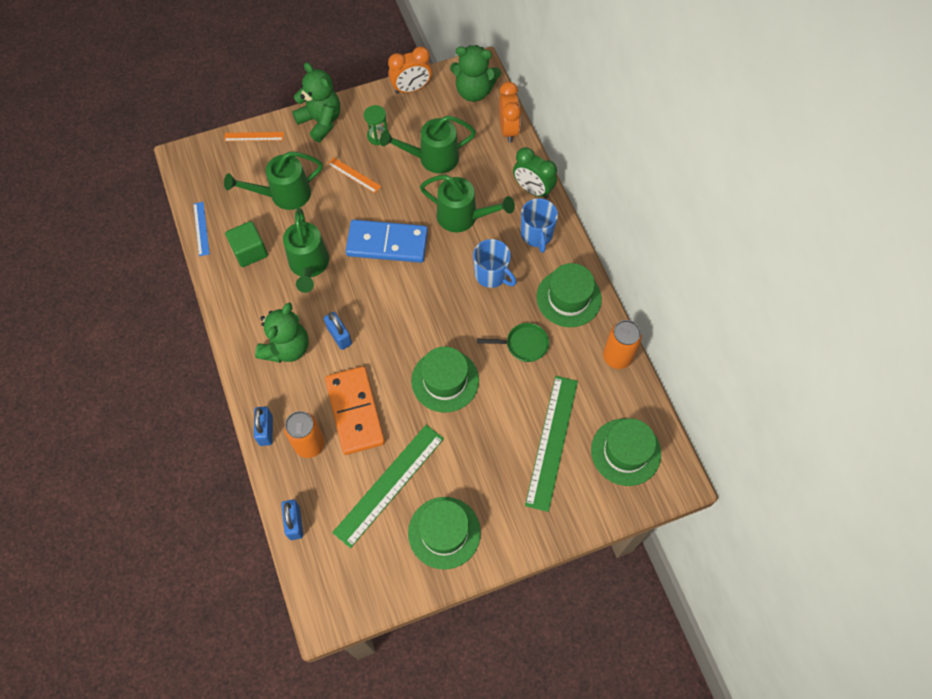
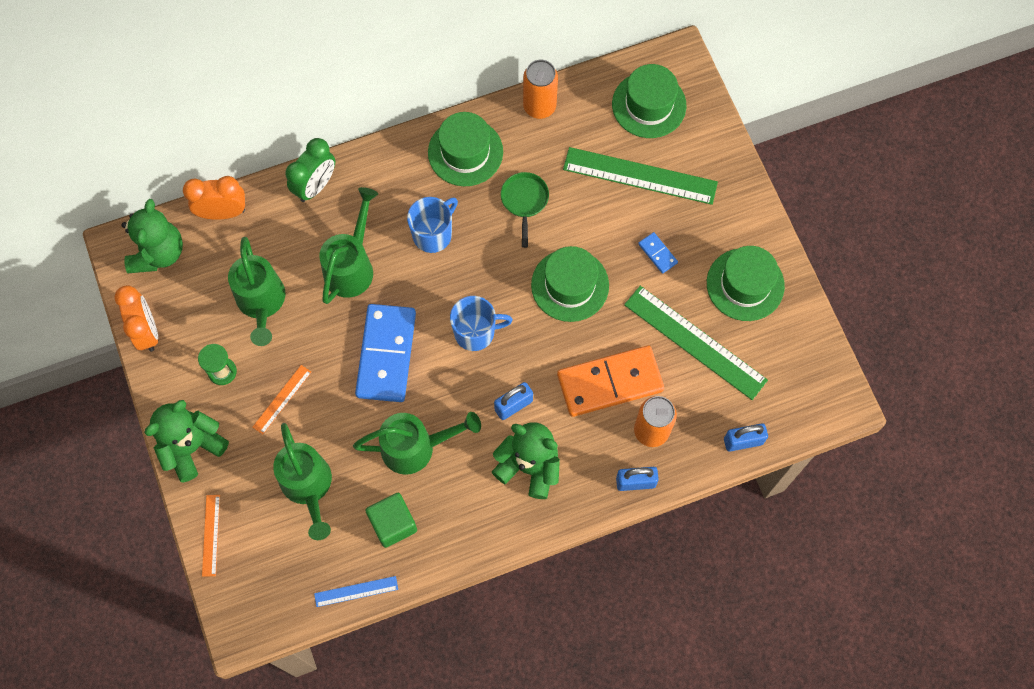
camera: 90 degrees left, 5 degrees up
blue mug [521,198,558,253] -> blue mug moved to [450,296,513,351]
none -> blue domino [638,232,678,273]

